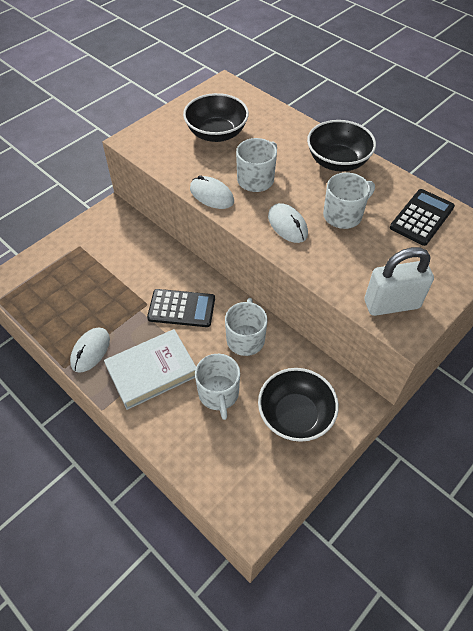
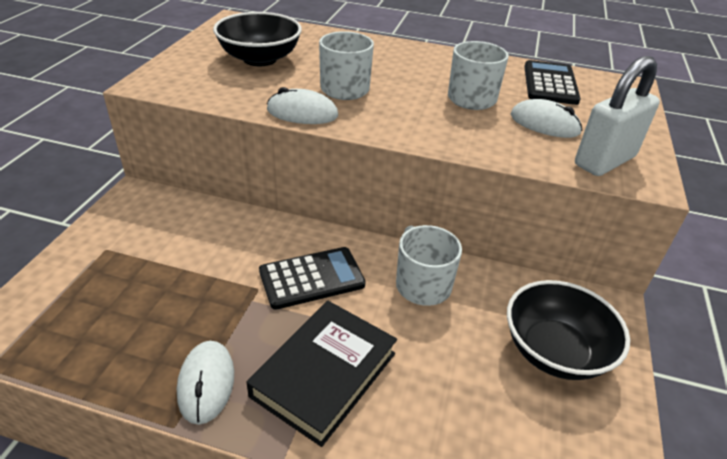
camera: 30 degrees left, 15 degrees down
white book [104,329,196,410] -> black book [246,301,397,447]
white mug [195,354,240,420] -> none
white mouse [268,203,308,243] -> white mouse moved to [511,99,583,138]
black bowl [307,120,376,172] -> none

